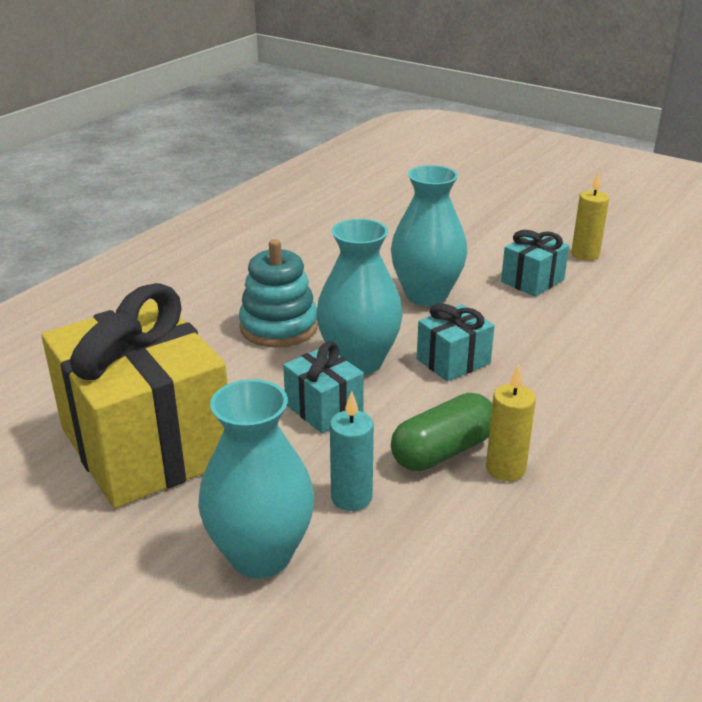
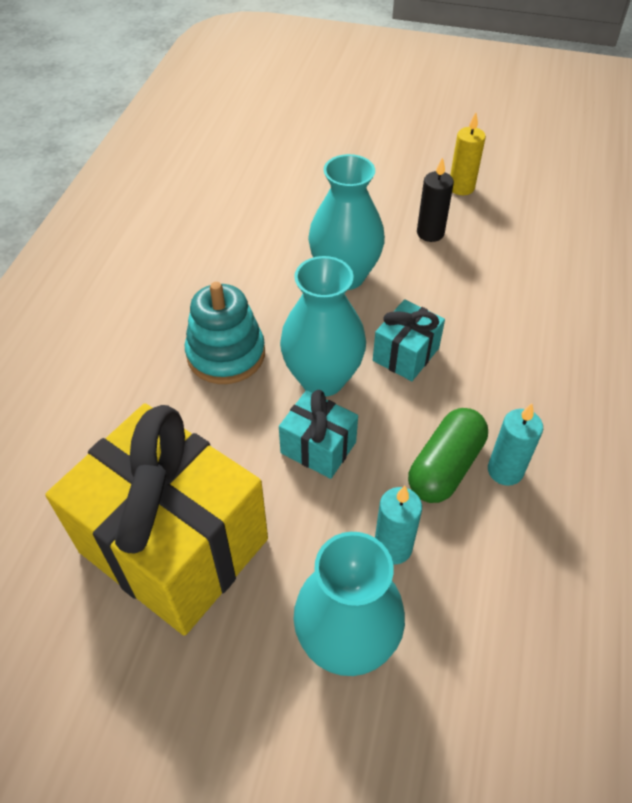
camera: 20 degrees left, 20 degrees up
yellow candle [486,364,536,481] -> turquoise candle [488,403,543,486]
turquoise gift [501,230,569,297] -> black candle [417,157,454,242]

